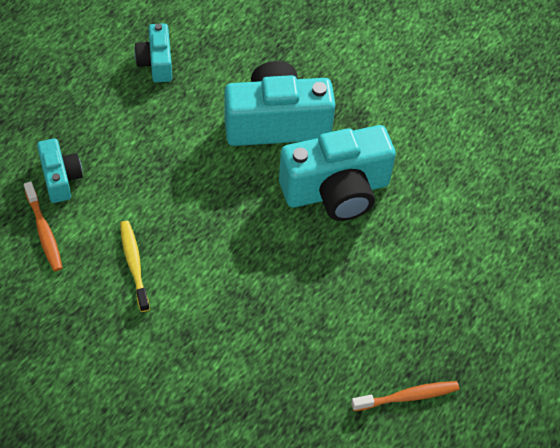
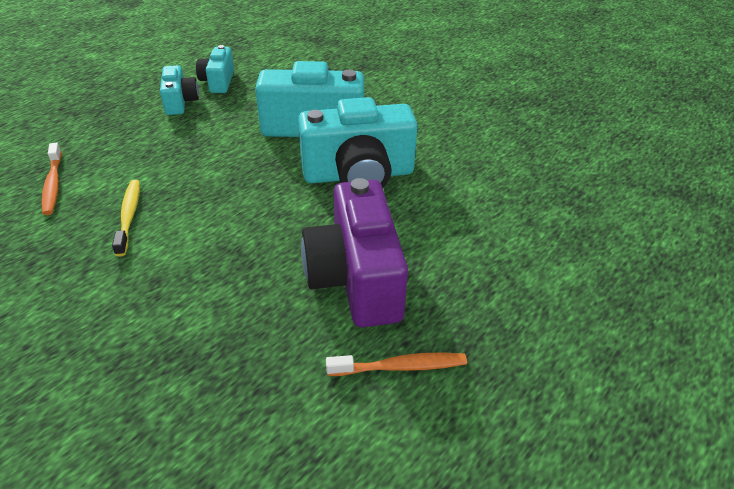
camera: 10 degrees right, 15 degrees down
turquoise camera [37,138,83,203] -> turquoise camera moved to [160,65,199,115]
none -> purple camera [301,178,408,327]

